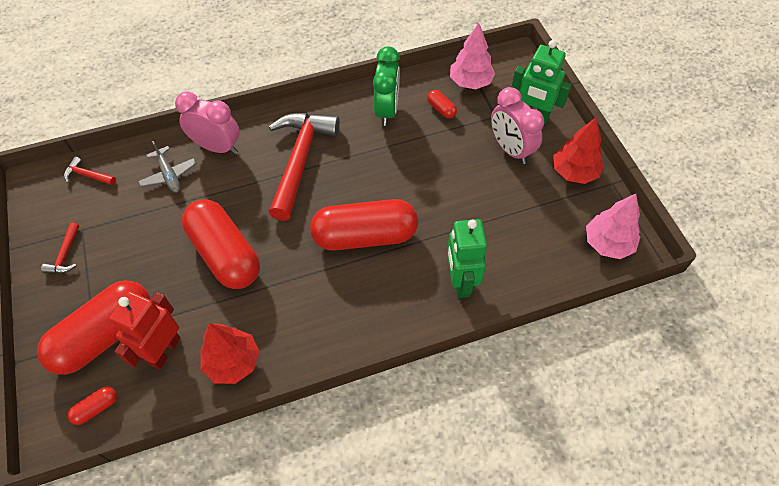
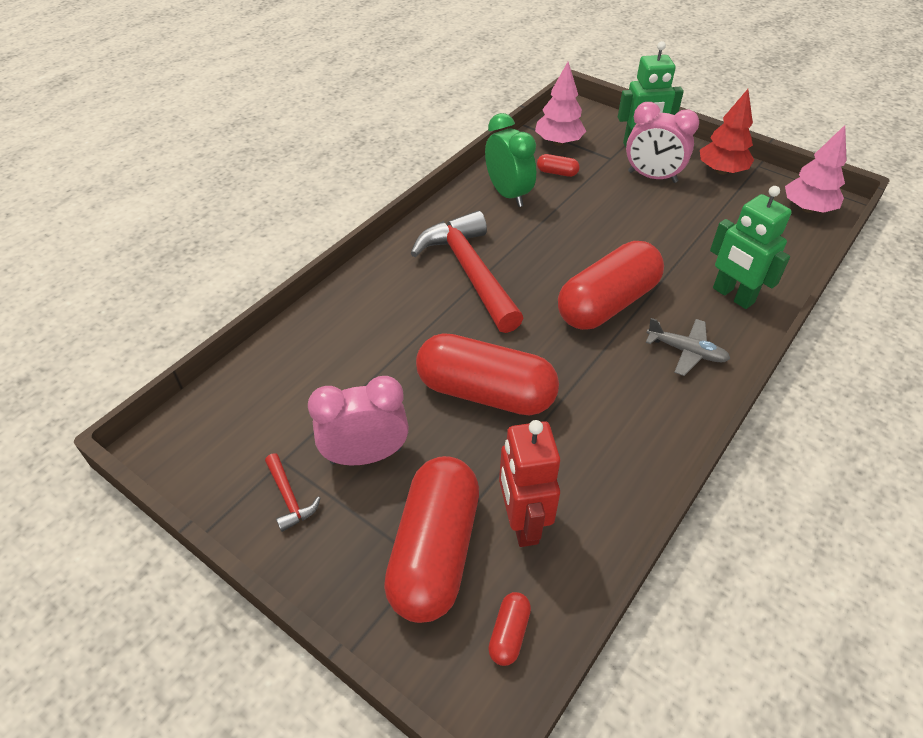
camera: 35 degrees left, 10 degrees down
red hammer [64,157,116,185] -> none
grey plane [138,141,197,193] -> grey plane moved to [646,318,730,376]
pink clock [175,91,240,154] -> pink clock moved to [308,376,409,465]
red tree [201,323,260,384] -> none

